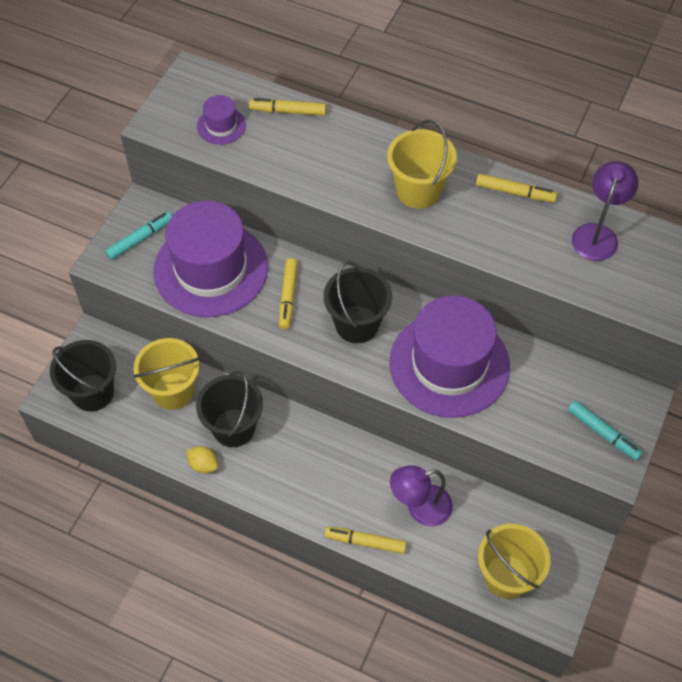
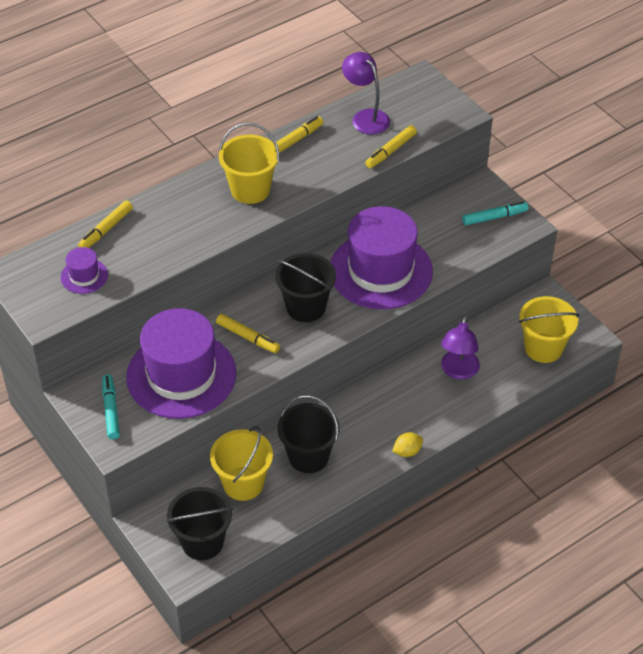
camera: 60 degrees left, 10 degrees down
yellow lemon [186,446,218,474] -> yellow lemon moved to [392,432,423,457]
yellow marker [324,526,407,554] -> yellow marker moved to [365,125,417,168]

